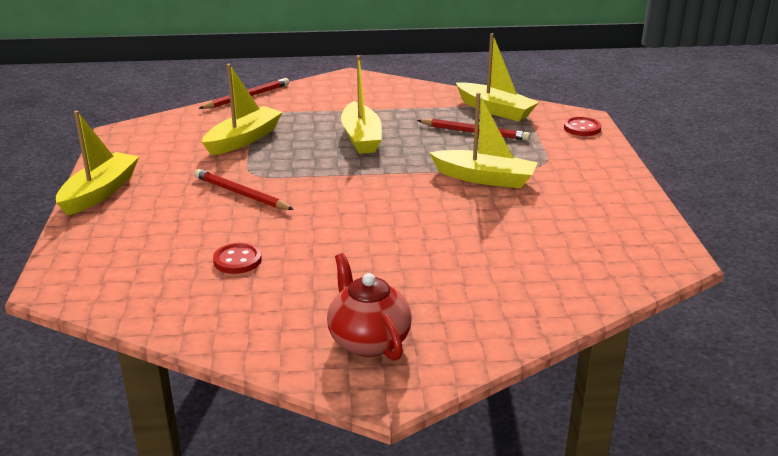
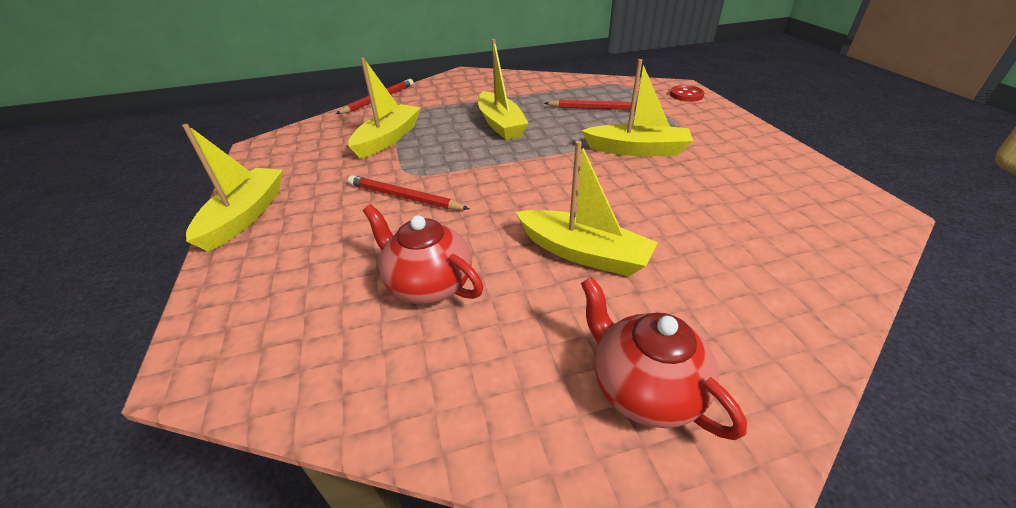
camera: 10 degrees left, 10 degrees up
red button [213,243,262,274] -> red teapot [363,204,483,304]
yellow boat [456,33,539,121] -> yellow boat moved to [516,141,658,277]

